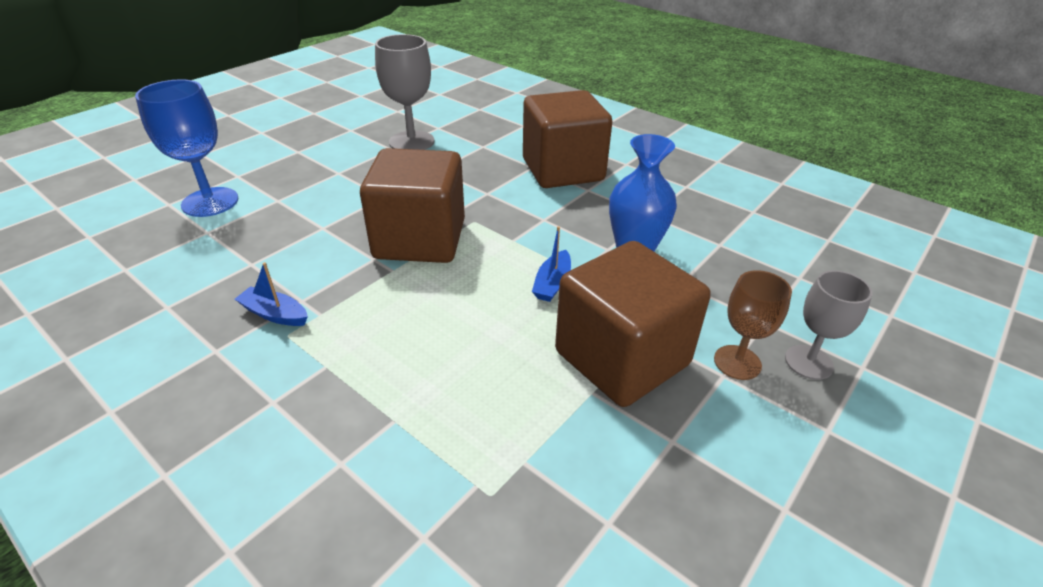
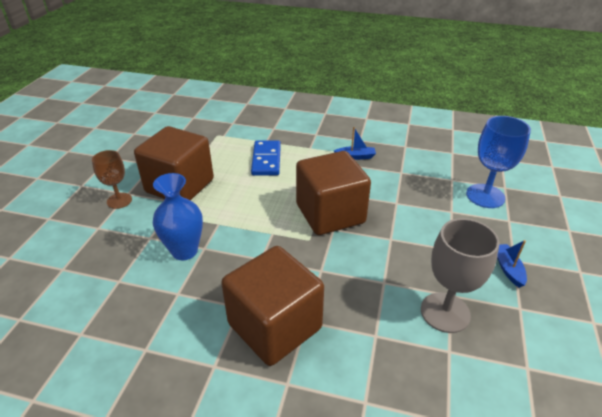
camera: 155 degrees right, 0 degrees up
blue boat [532,226,571,302] -> blue boat moved to [497,240,527,288]
grey goblet [785,270,872,380] -> none
none -> blue domino [251,140,281,175]

